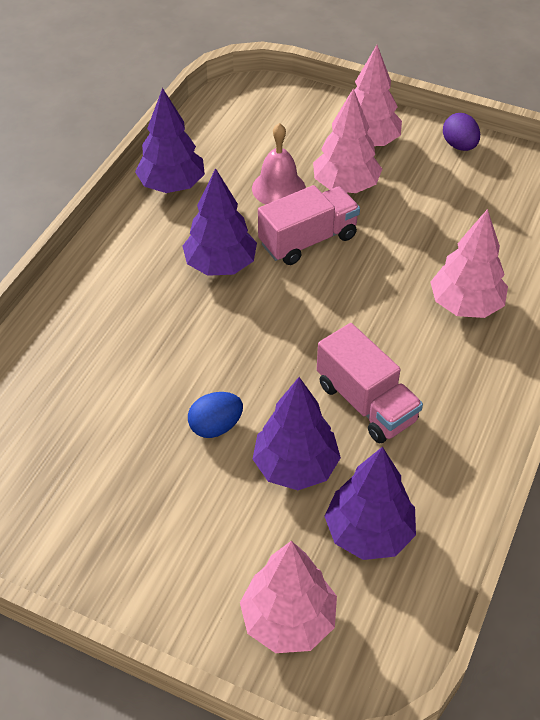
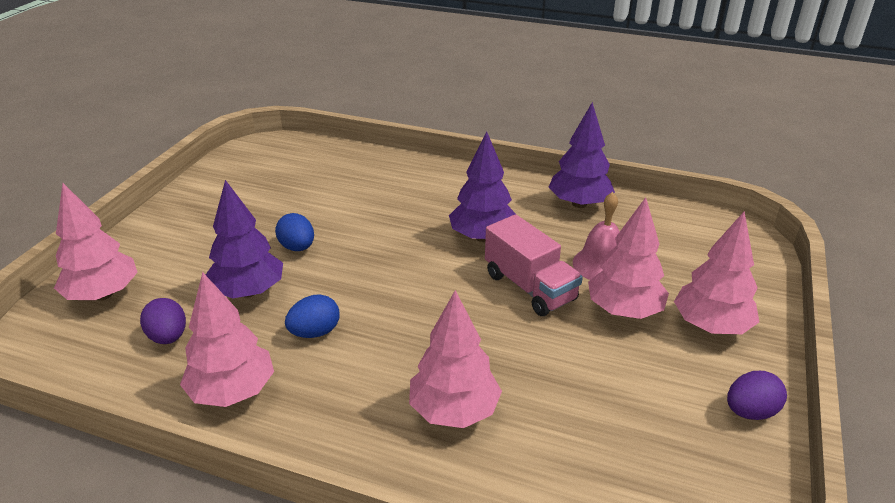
camera: 85 degrees right, 15 degrees down
pink truck [317,323,423,444] -> blue egg [285,294,340,338]
purple tree [324,447,416,560] -> purple egg [140,298,186,344]
none -> pink tree [180,272,274,407]

